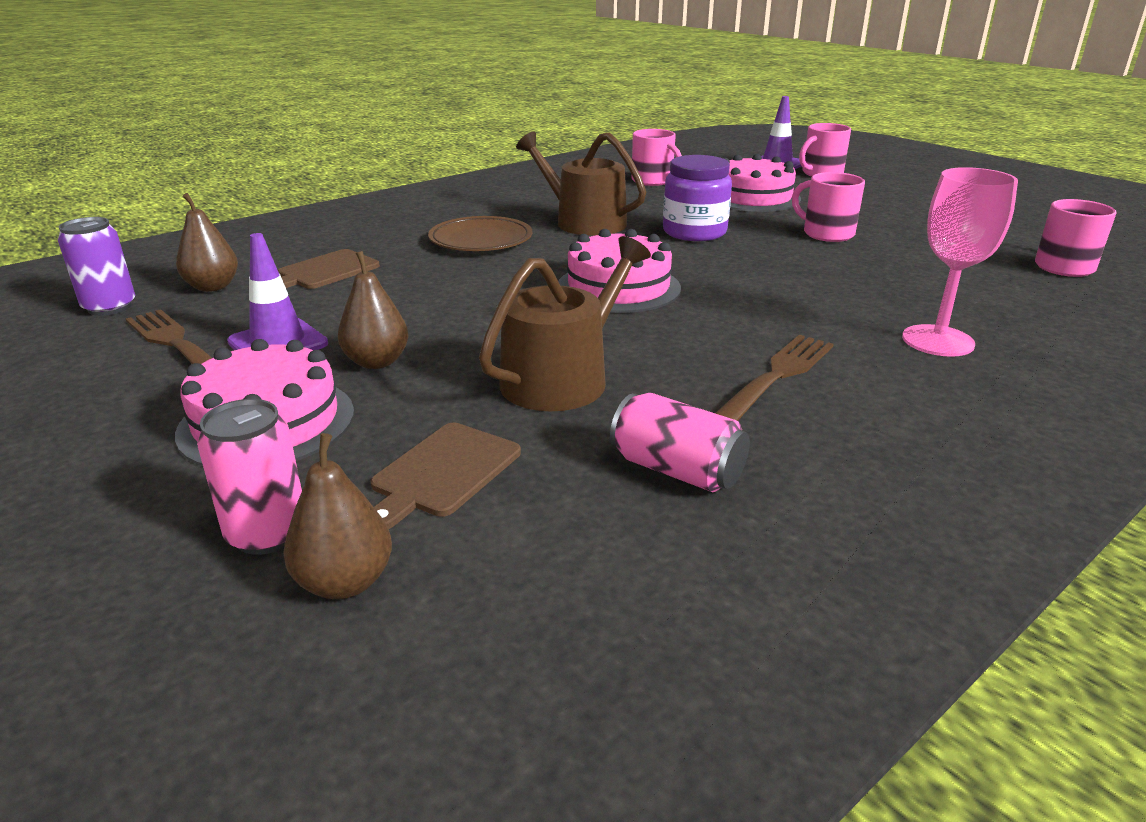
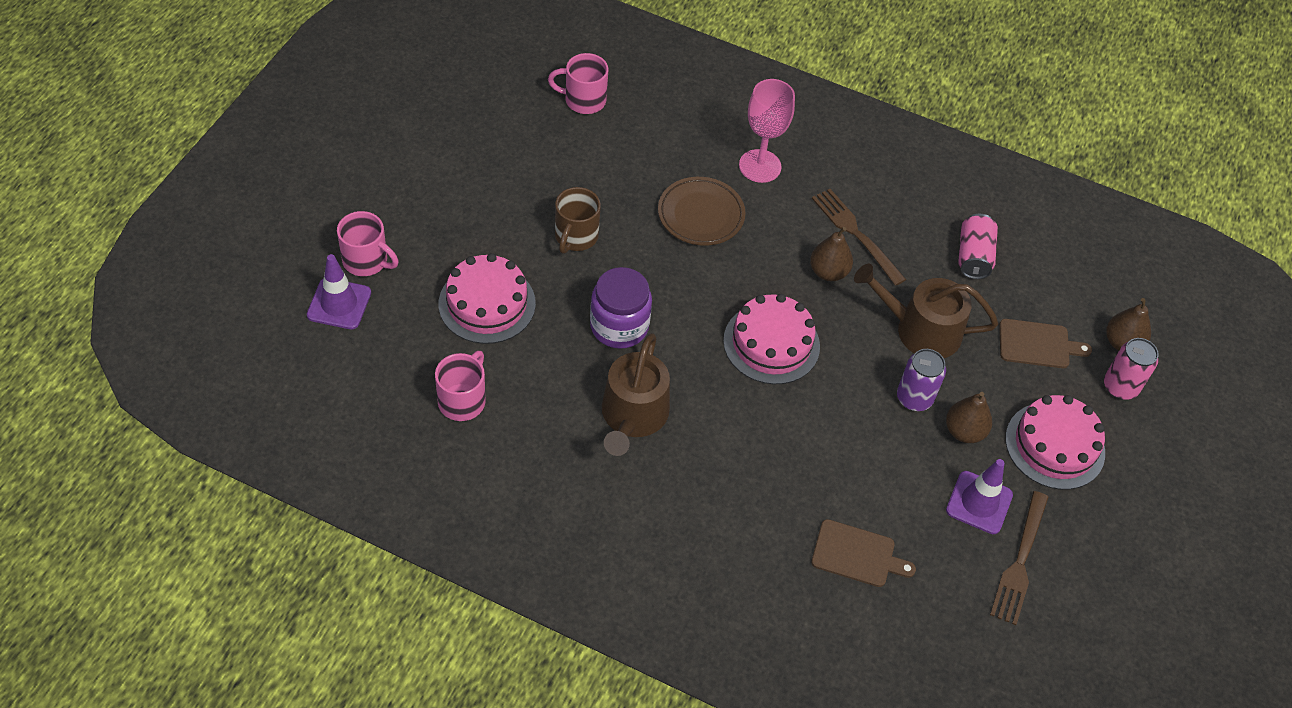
camera: 120 degrees left, 25 degrees up
purple can [58,217,135,316] -> purple can moved to [897,349,946,411]
brown pear [176,193,238,292] -> brown pear moved to [810,227,853,281]
brown plate [428,216,532,251] -> brown plate moved to [658,177,746,246]
brown fork [715,334,834,421] -> brown fork turned 45 degrees clockwise [812,189,906,286]
pink mug [792,172,865,242] -> brown mug [555,187,601,254]

